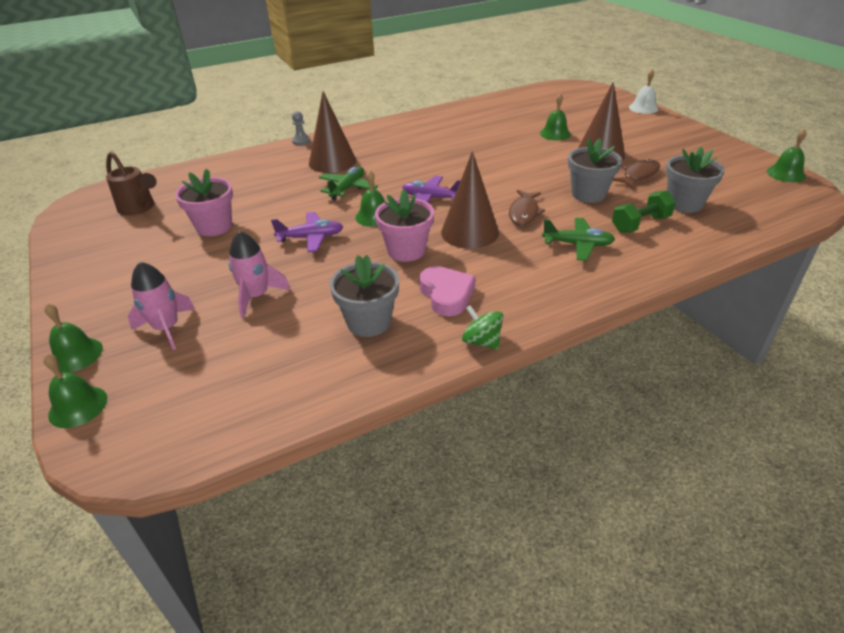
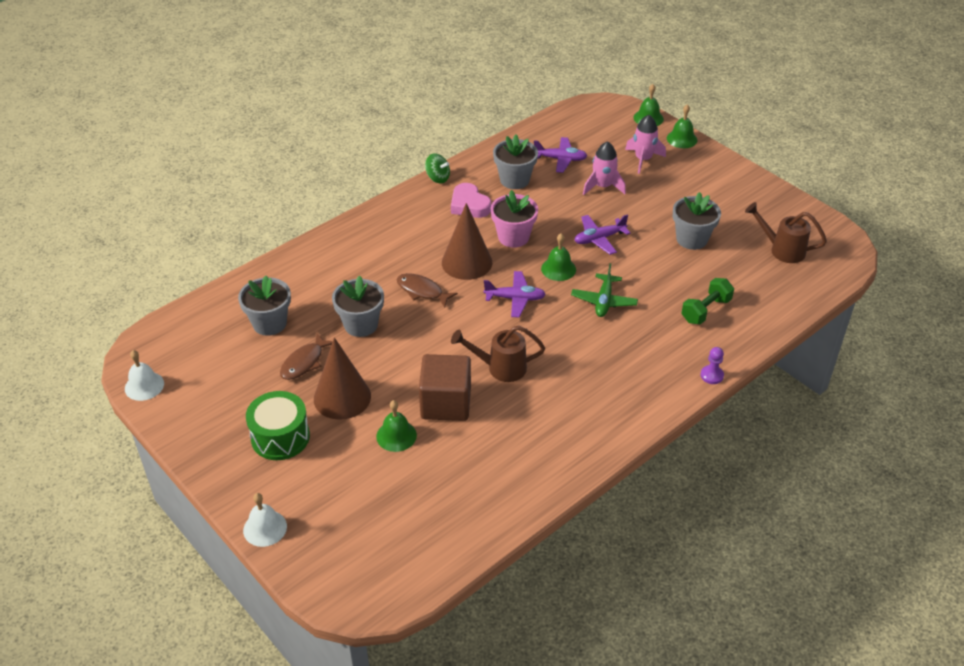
camera: 165 degrees right, 5 degrees up
pink flower pot [175,169,233,236] -> grey flower pot [673,192,721,250]
grey pawn [292,111,311,145] -> purple pawn [700,347,724,384]
brown cone [309,91,356,173] -> none
brown fish [509,190,545,226] -> brown fish turned 60 degrees counterclockwise [396,273,458,308]
green plane [542,218,615,261] -> none
green dumbbell [612,191,676,233] -> green dumbbell moved to [682,278,734,325]
green bell [767,129,806,182] -> white bell [125,350,164,401]
none -> green drum [246,391,310,460]
none -> brown cube [419,354,471,421]
none -> brown watering can [451,325,545,382]
none -> purple plane [534,137,587,173]

